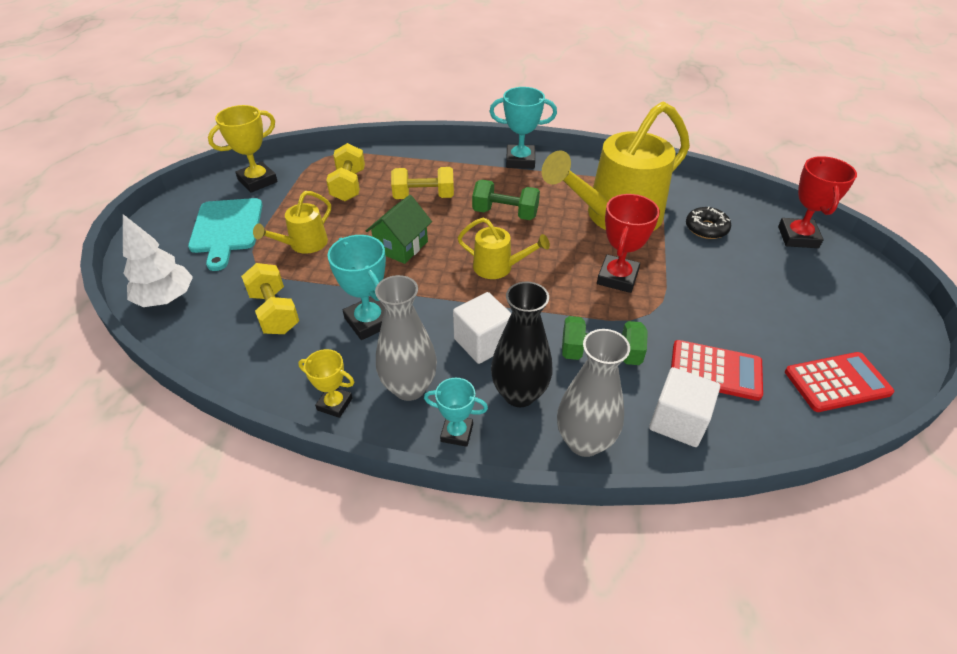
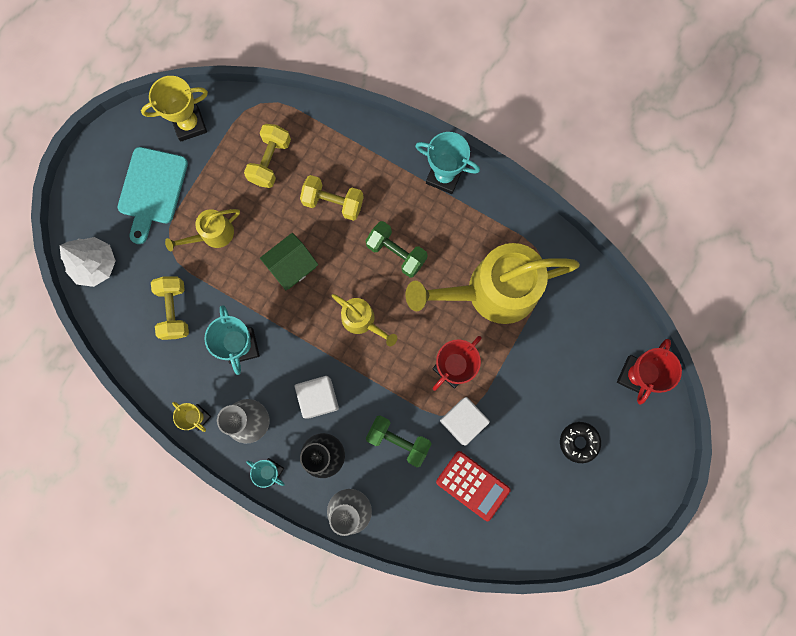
camera: 20 degrees right, 35 degrees up
white cube [649,367,720,447] -> white cube moved to [440,397,490,445]
black donut [686,206,731,239] -> black donut moved to [560,422,601,463]
red calculator [785,352,894,412] -> none

